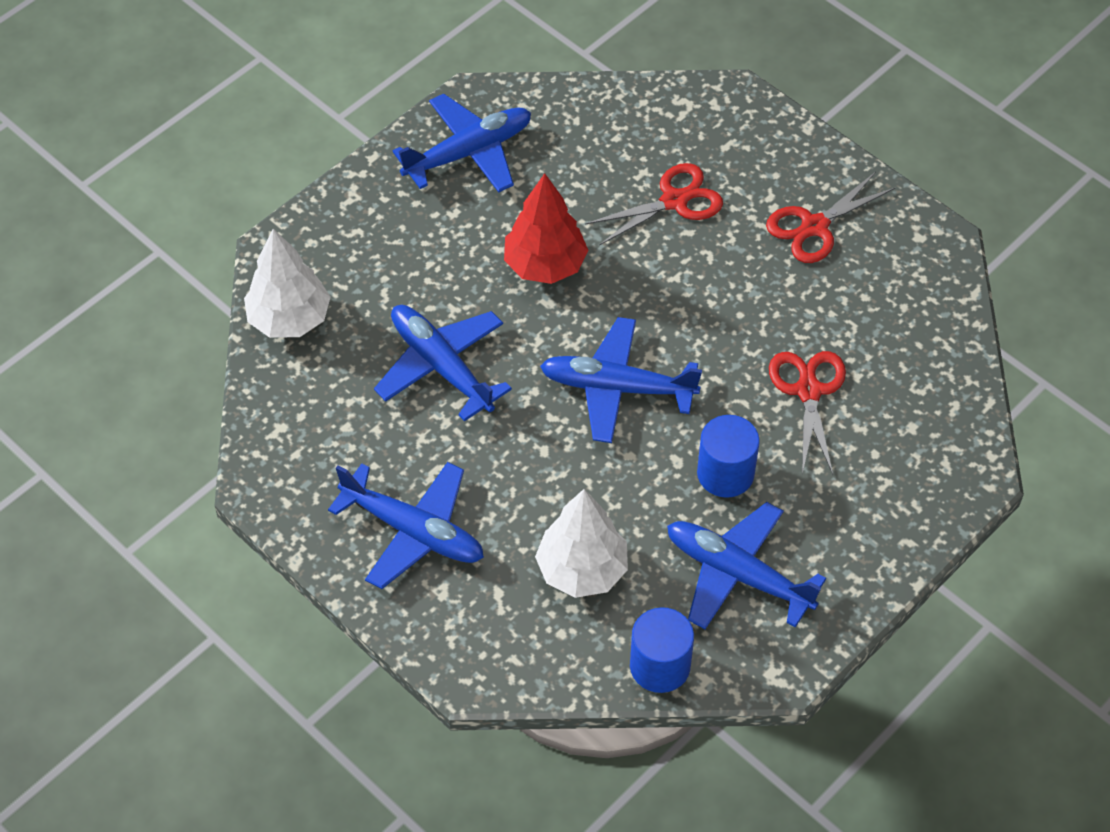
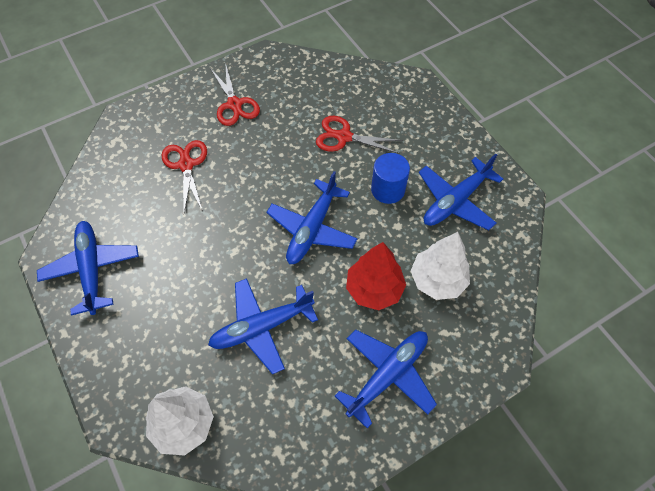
camera: 75 degrees left, 5 degrees up
red tree [504,173,588,284] -> red tree moved to [346,242,406,310]
blue cylinder [630,607,694,693] -> none

